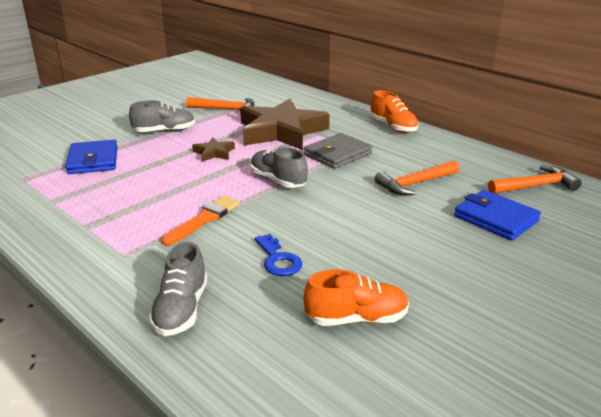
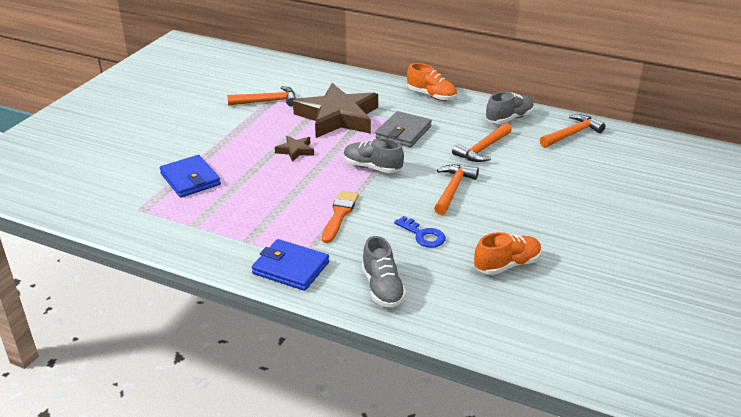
camera: 20 degrees left, 5 degrees up
grey shoe [129,100,195,132] -> grey shoe moved to [486,92,534,124]
blue wallet [454,190,541,241] -> blue wallet moved to [252,239,329,291]
none -> orange hammer [434,165,479,215]

